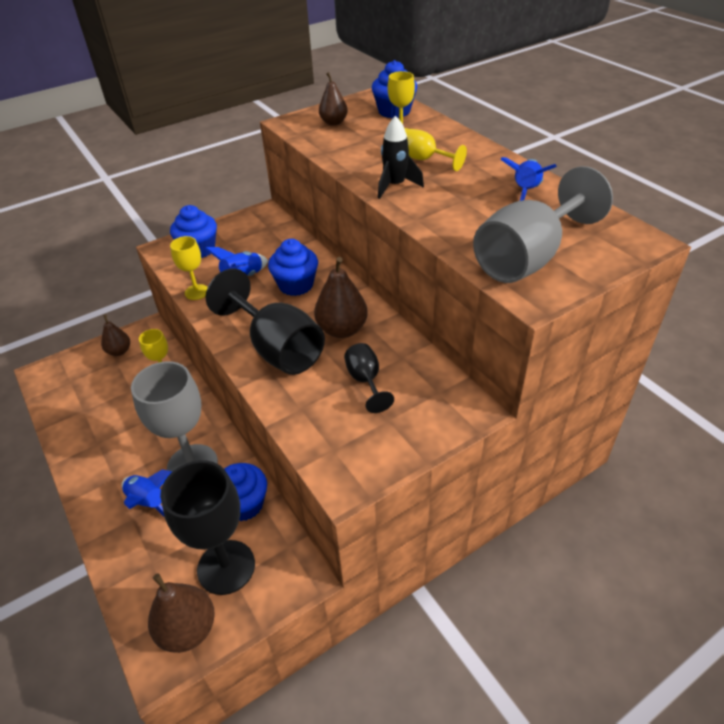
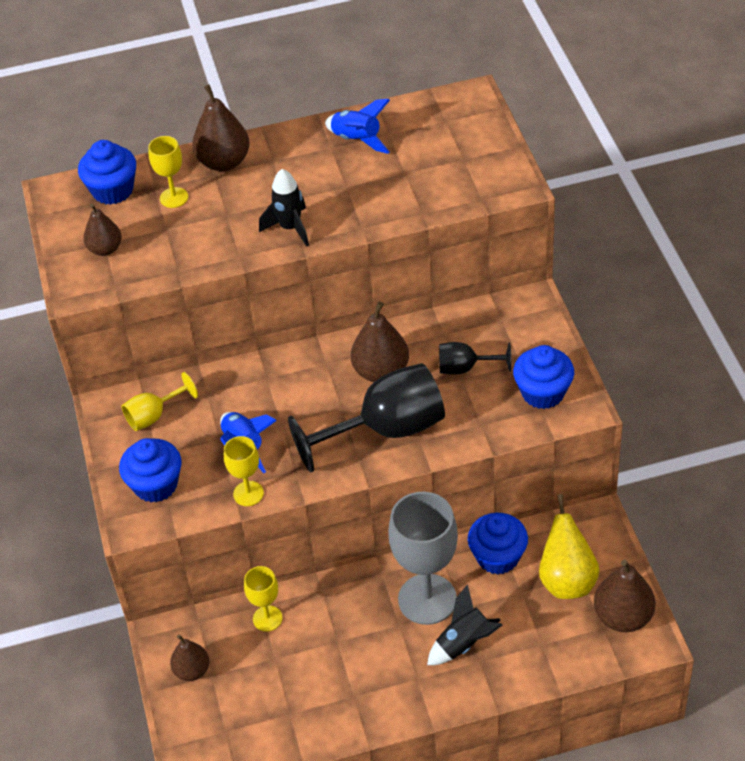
camera: 70 degrees left, 5 degrees up
blue rocket [122,469,172,516] -> black rocket [427,584,502,665]
black goblet [160,460,255,595] -> yellow pear [539,494,600,599]
blue cupcake [268,239,318,296] -> blue cupcake moved to [513,345,574,409]
yellow goblet [406,129,467,171] -> yellow goblet moved to [122,372,198,431]
grey goblet [473,166,613,283] -> none
none -> brown pear [192,84,250,171]

